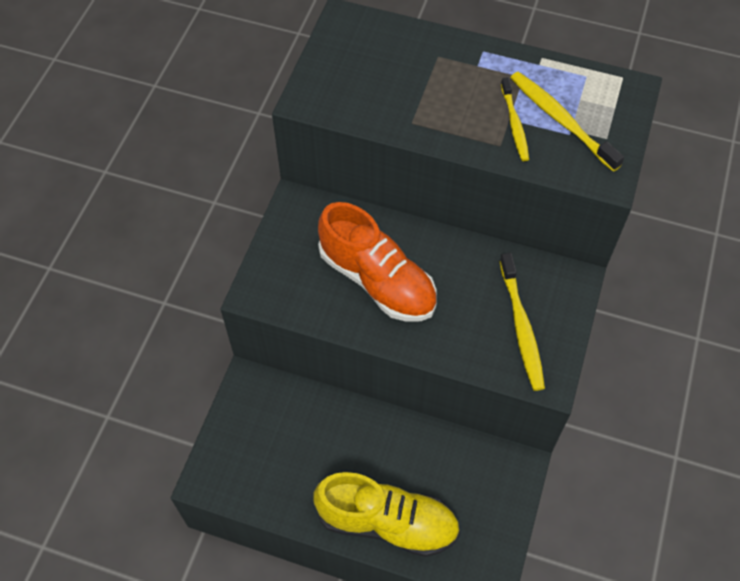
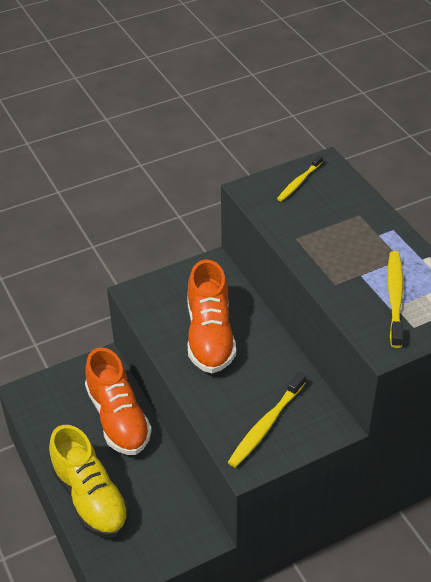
camera: 45 degrees right, 15 degrees down
yellow toothbrush [501,77,529,161] -> yellow toothbrush moved to [277,155,323,201]
none -> orange shoe [85,347,152,455]

